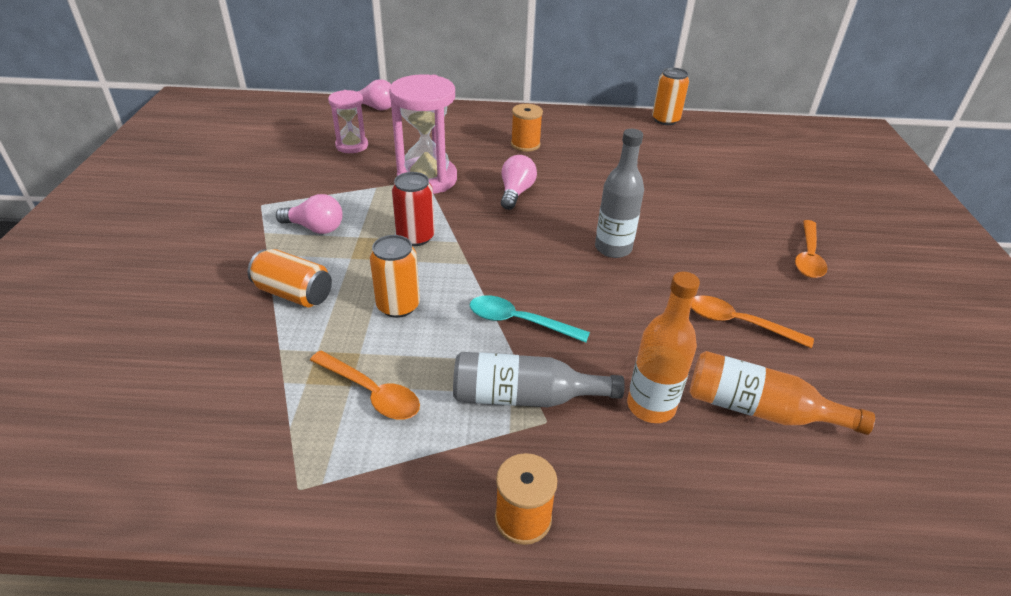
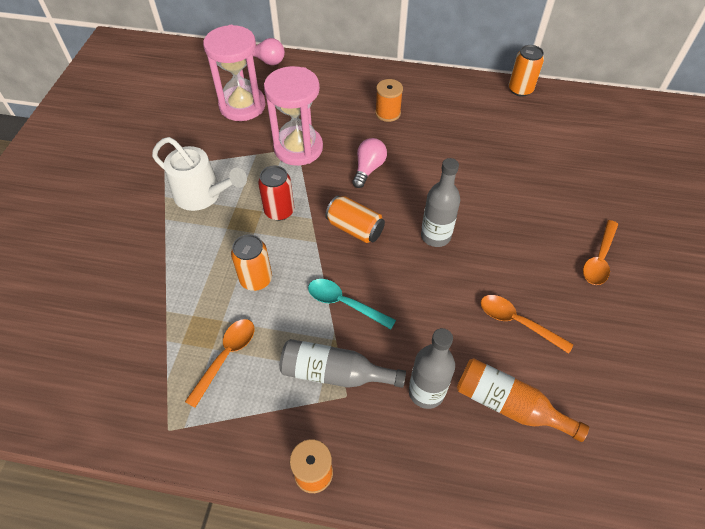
camera: 10 degrees right, 15 degrees up
orange can [247,249,332,307] -> orange can moved to [325,196,385,243]
pink light bulb [276,194,343,234] -> white watering can [152,137,247,211]
orange spoon [310,351,420,420] -> orange spoon turned 105 degrees counterclockwise [185,319,254,408]
pink hourglass [328,90,368,153] -> pink hourglass [203,25,266,121], size x1.73
orange bottle [627,272,700,423] -> grey bottle [409,328,455,409]

